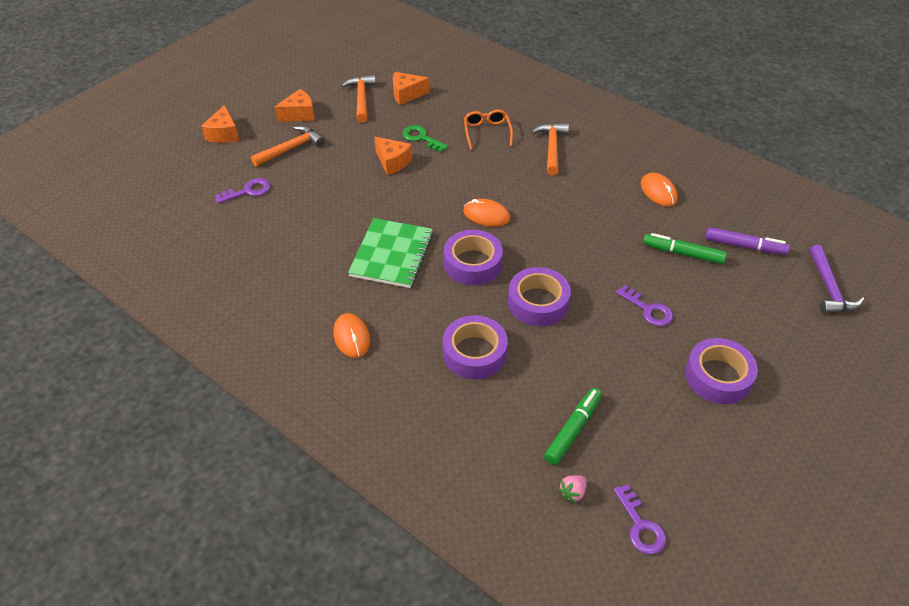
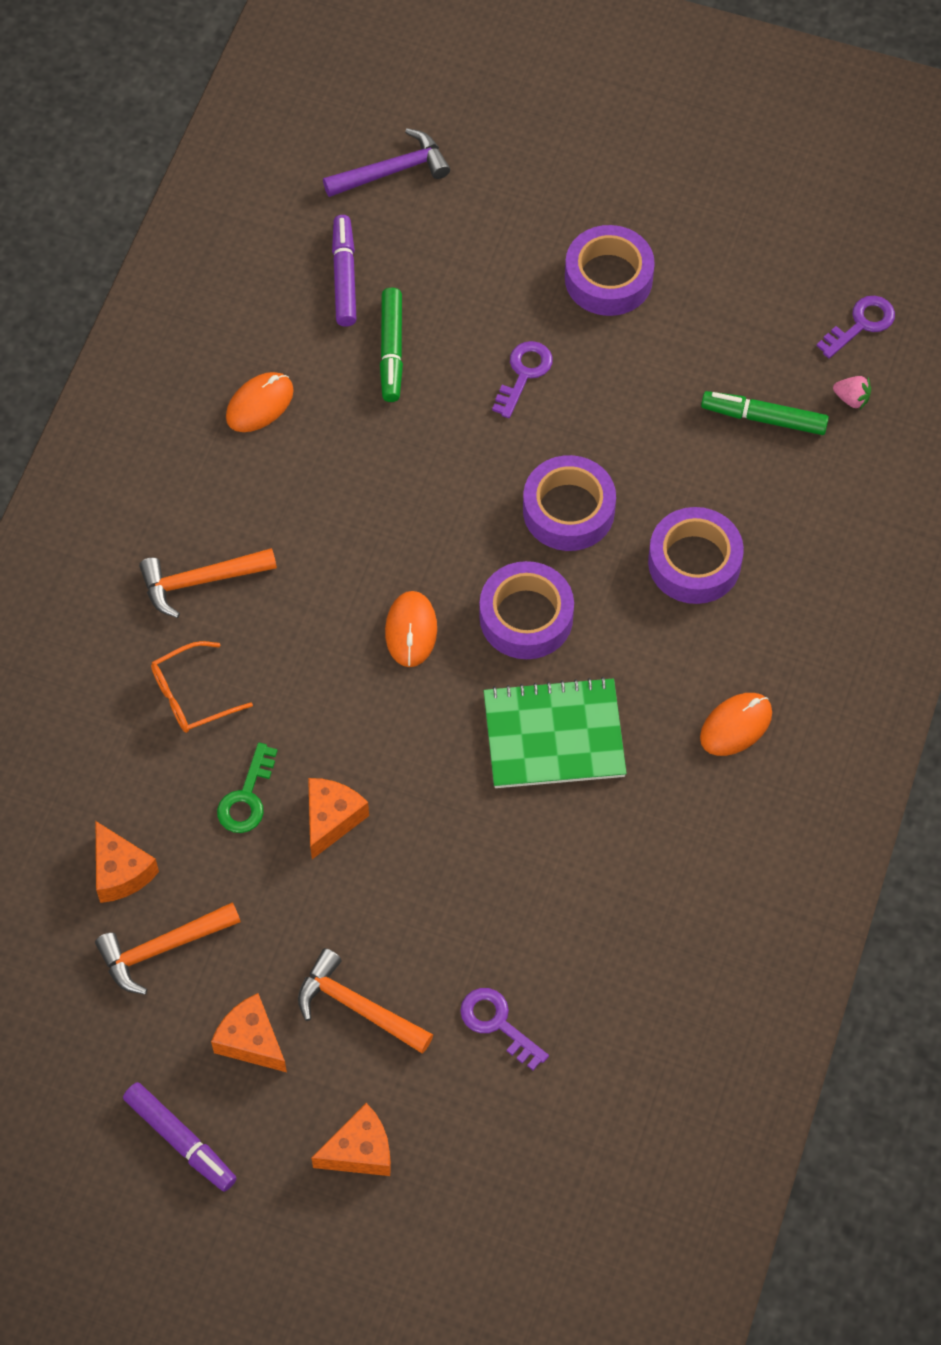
camera: 110 degrees left, 15 degrees up
none -> purple marker [123,1082,237,1192]

